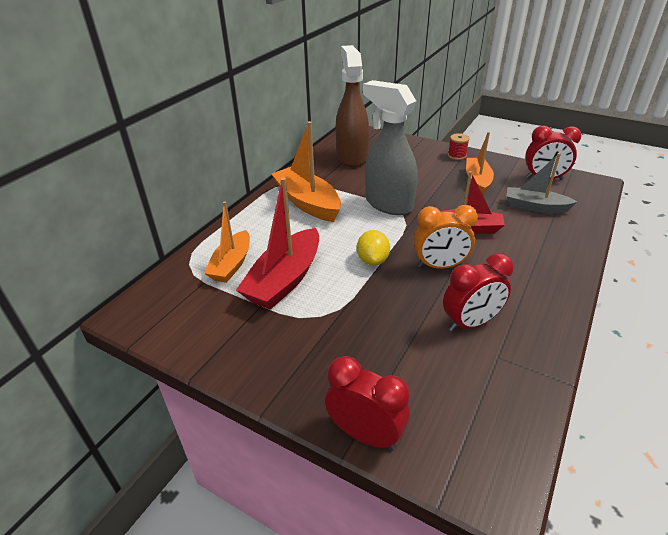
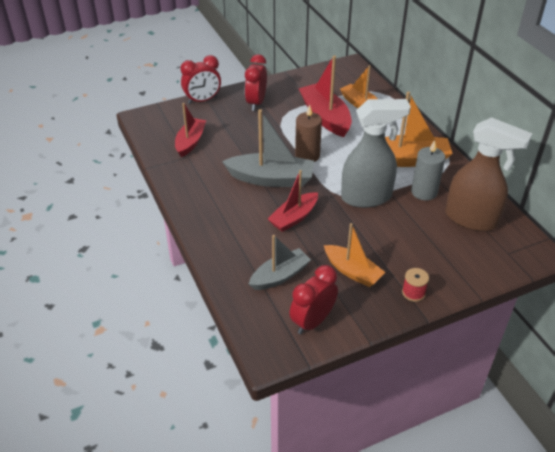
camera: 125 degrees right, 5 degrees up
yellow lemon [357,230,390,266] -> brown candle [295,104,322,162]
orange clock [414,205,478,269] -> grey boat [222,109,314,187]
red clock [443,253,514,332] -> red clock moved to [245,54,267,111]
none -> red boat [175,103,206,157]
none -> grey candle [411,140,445,200]

